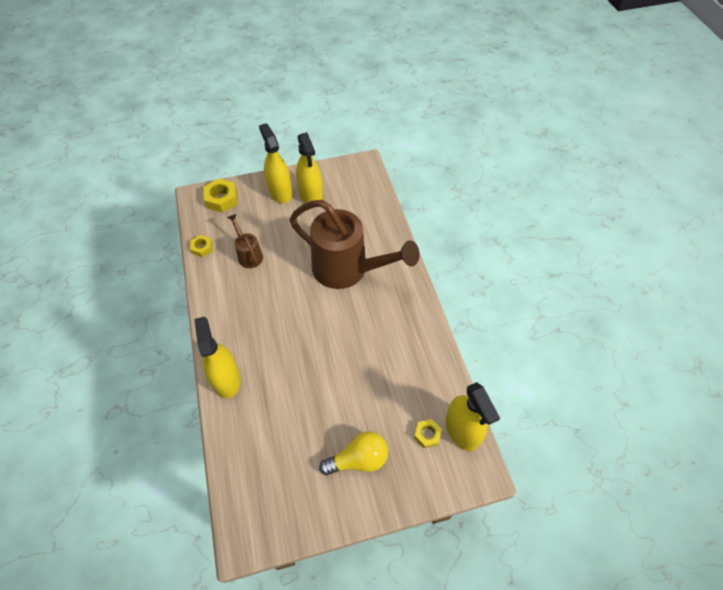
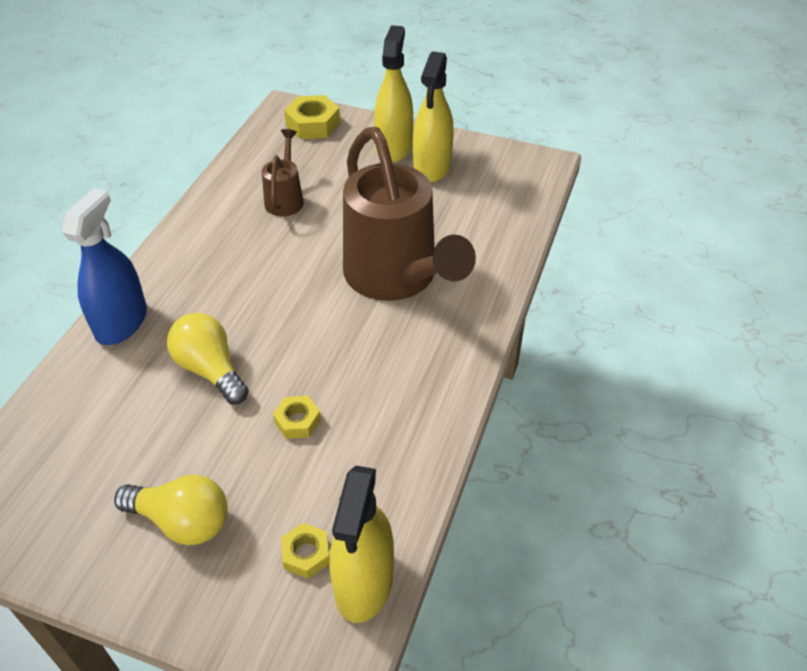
camera: 35 degrees right, 10 degrees down
yellow nut [190,235,212,257] -> yellow nut moved to [273,396,321,439]
yellow spray bottle [194,317,241,399] -> blue spray bottle [62,188,147,345]
none -> yellow light bulb [167,313,249,404]

